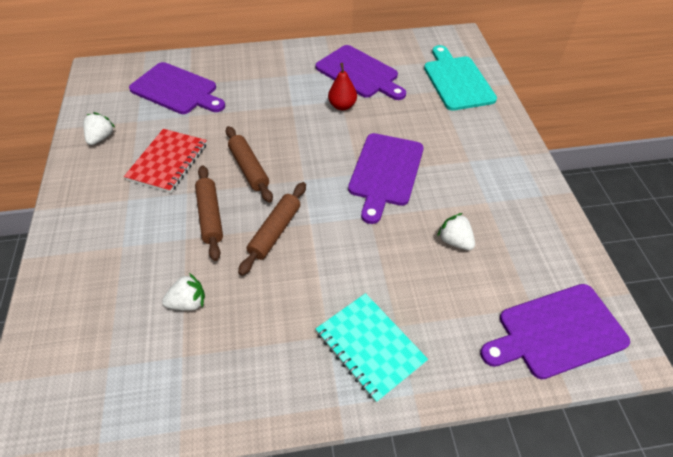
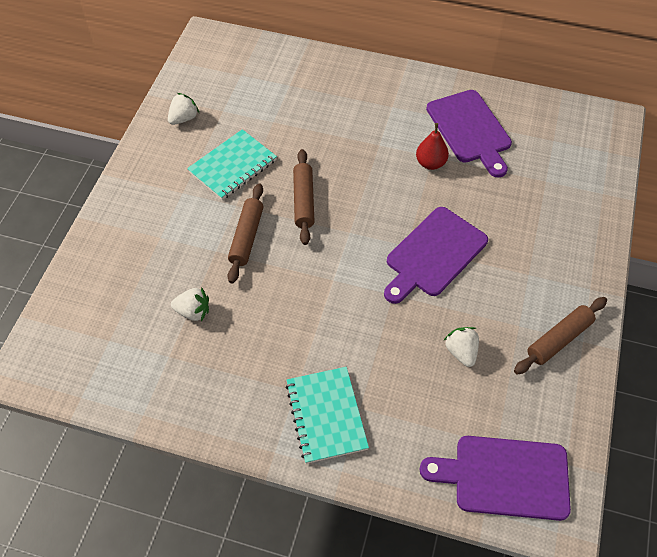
camera: 25 degrees right, 5 degrees up
red notebook [124,129,207,193] -> turquoise notebook [187,129,277,200]
purple cutting board [129,62,225,114] -> none
brown rolling pin [238,182,306,276] -> brown rolling pin moved to [514,297,607,374]
turquoise cutting board [424,45,497,111] -> none

